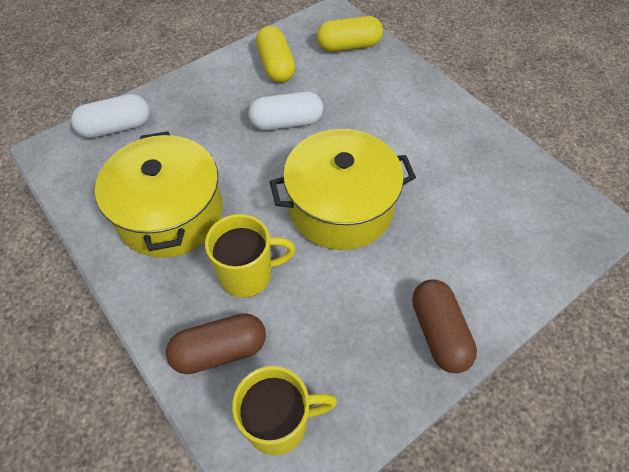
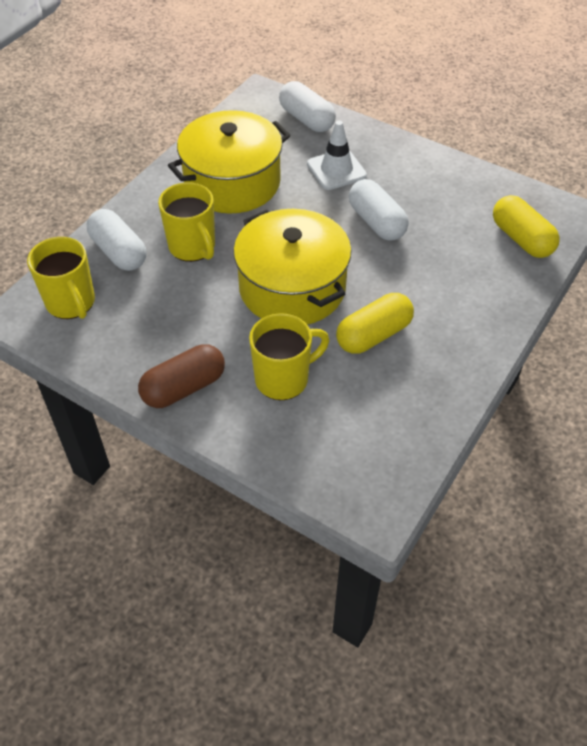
camera: 70 degrees right, 5 degrees down
brown capsule [166,313,266,374] -> white capsule [87,209,146,271]
yellow capsule [256,26,296,83] -> yellow capsule moved to [336,293,414,354]
none -> yellow mug [249,313,329,400]
none -> white traffic cone [307,121,367,190]

